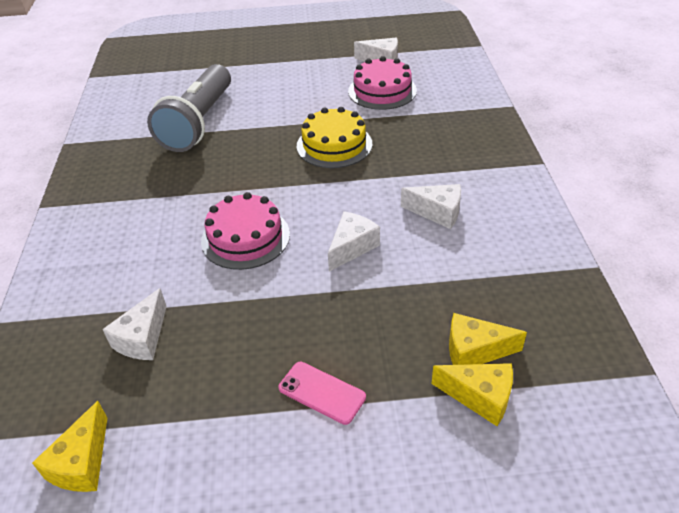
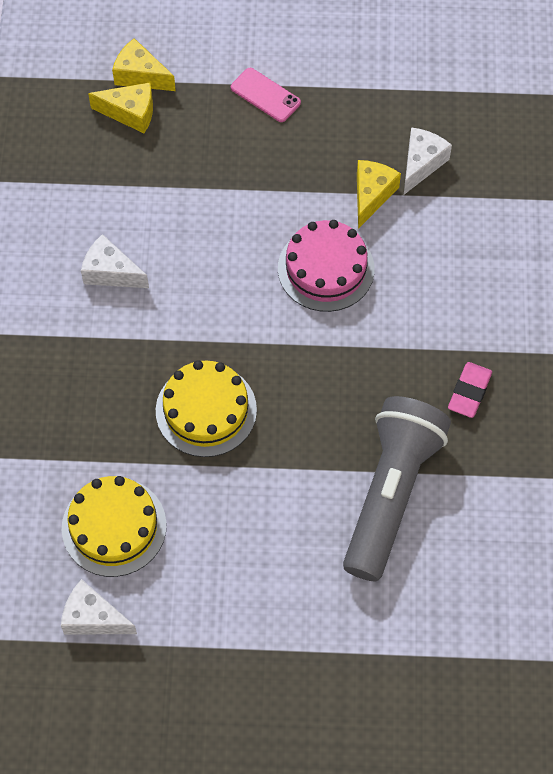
camera: 175 degrees left, 20 degrees up
yellow cheese [32,401,107,492] -> yellow cheese moved to [357,160,401,229]
white cheese [328,211,380,272] -> none
pink cake [348,56,417,110] -> yellow cake [62,476,166,577]
none -> pink eraser [448,362,492,418]

